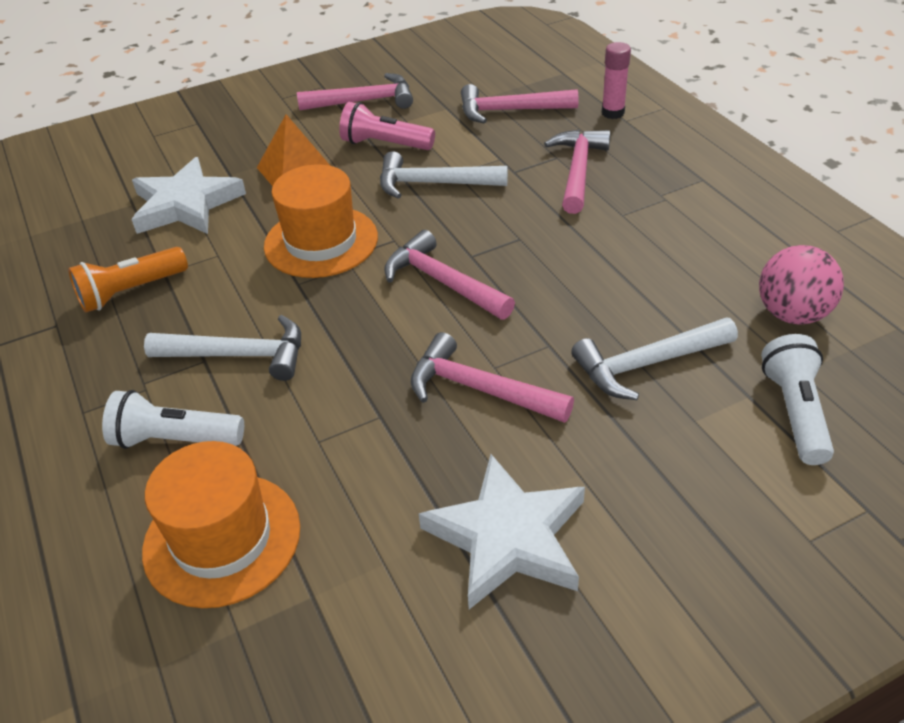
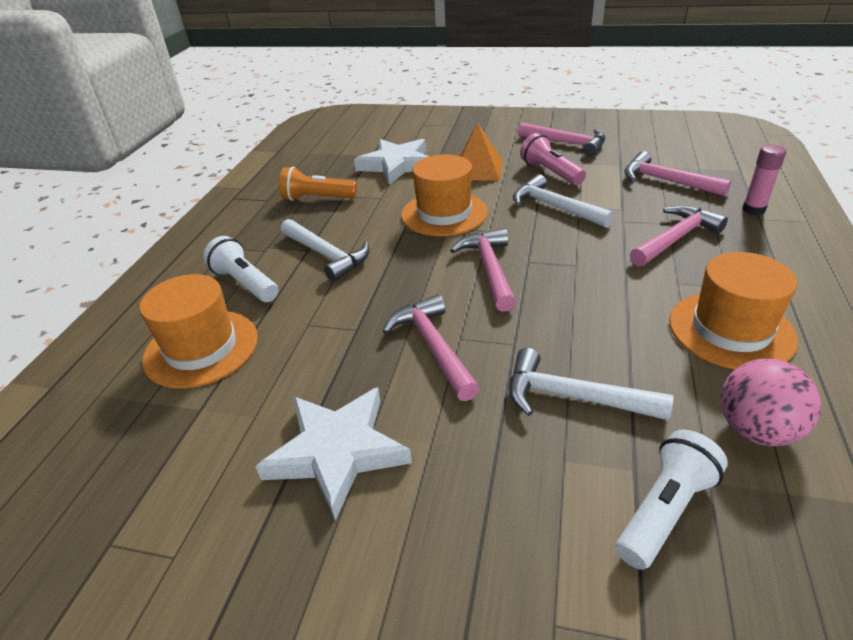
camera: 40 degrees right, 5 degrees down
none -> orange hat [669,252,798,370]

